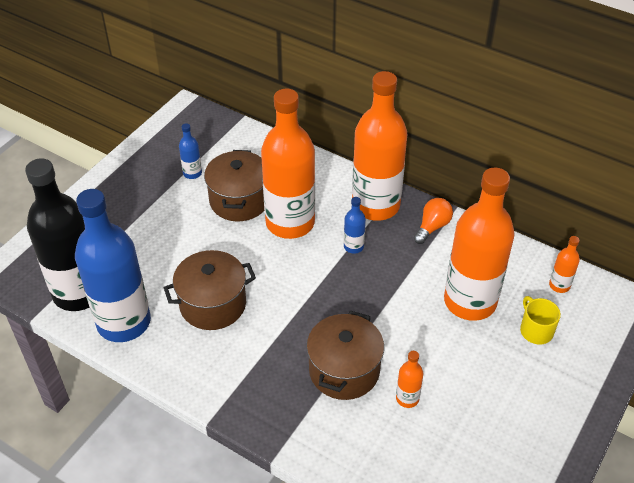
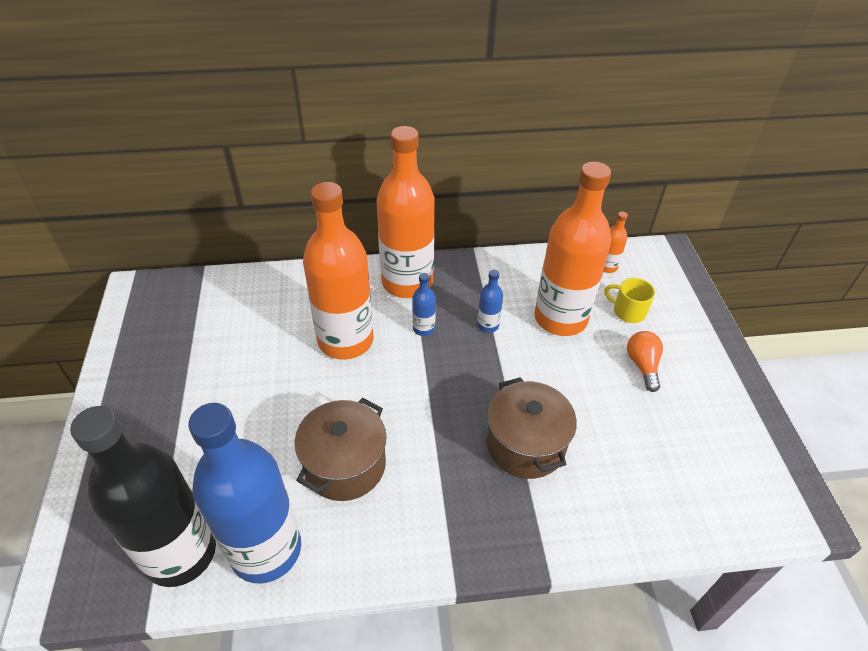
camera: 40 degrees left, 0 degrees up
blue bottle [179,123,202,179] -> blue bottle moved to [477,270,503,333]
brown pot [204,150,264,221] -> none
orange bottle [396,351,423,408] -> none
orange light bulb [414,198,453,244] -> orange light bulb moved to [627,331,663,392]

